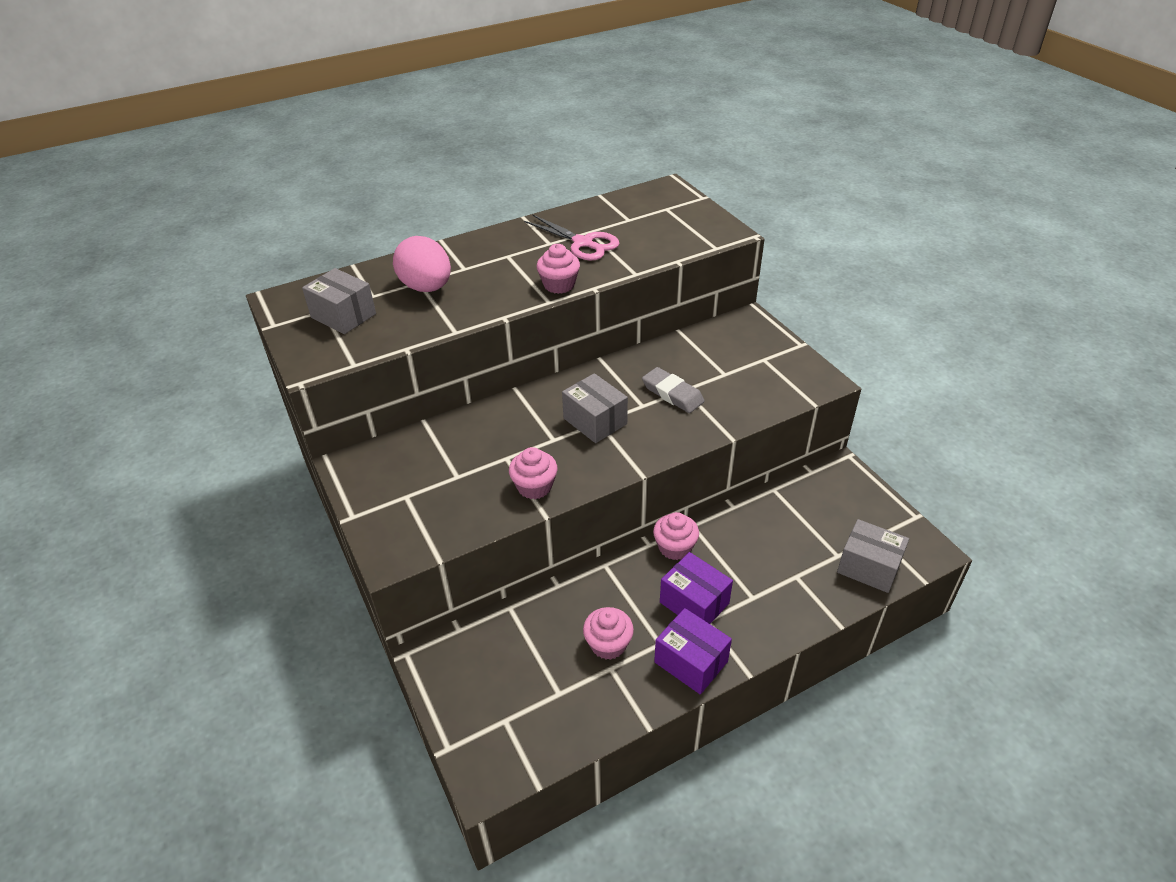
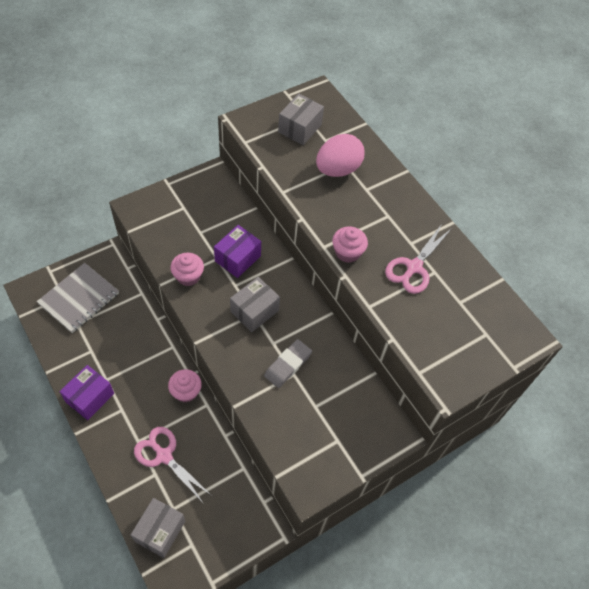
camera: 80 degrees right, 15 degrees up
pink cupcake [583,607,634,660] -> none
purple box [660,552,733,624] -> purple box moved to [214,225,261,278]
none -> grey notebook [37,263,119,333]
none -> pink scissors [134,427,212,504]

